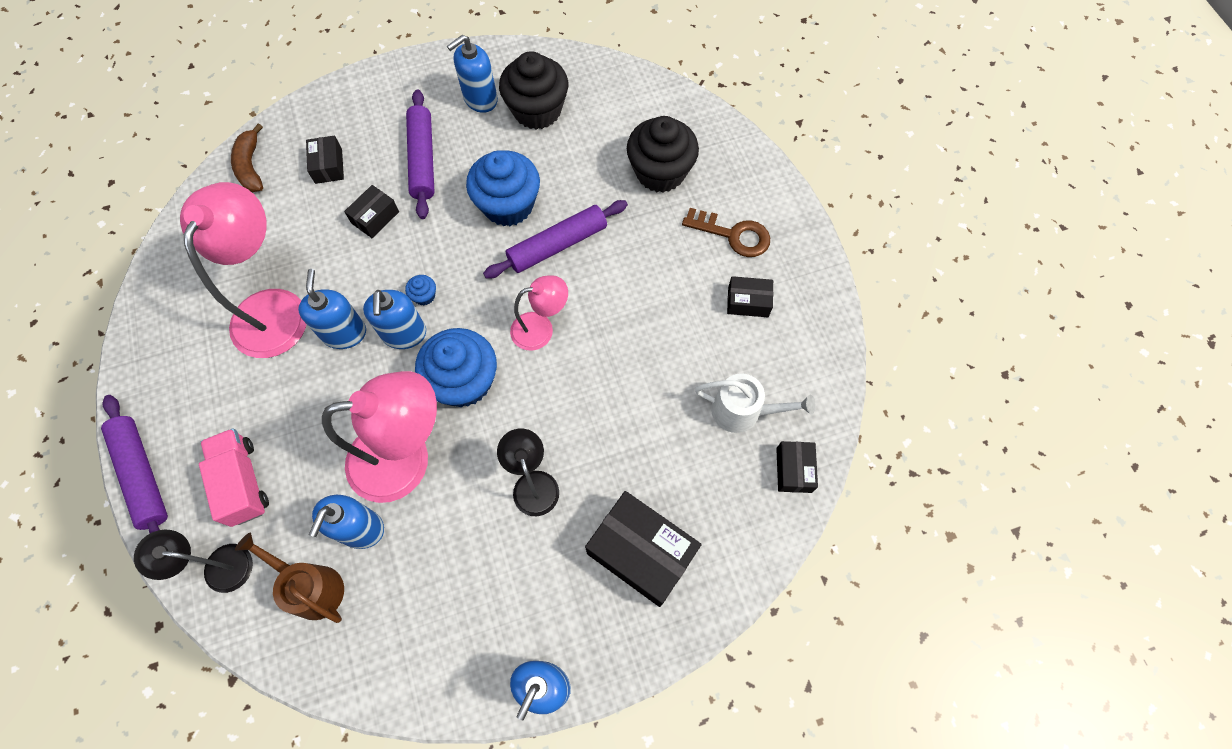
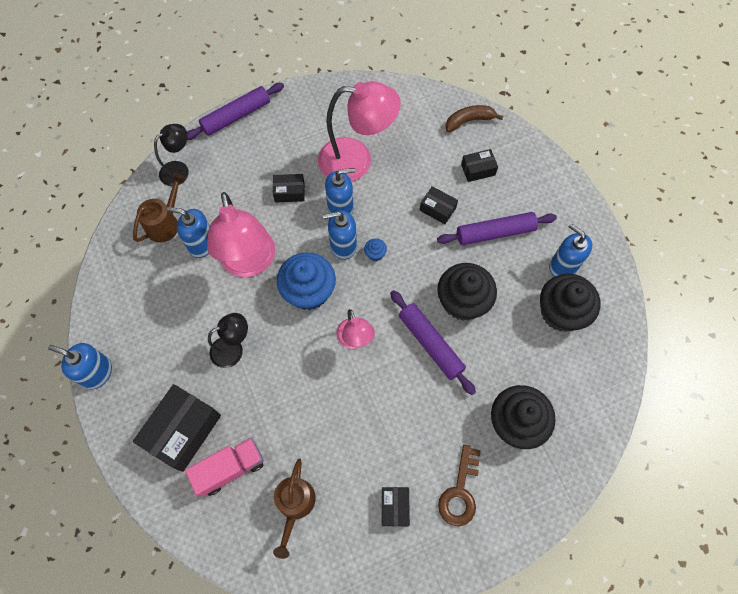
camera: 85 degrees right, 0 degrees up
black lamp [134,530,253,593] -> black lamp turned 45 degrees clockwise [154,124,189,186]
pink truck [199,428,269,527] -> pink truck moved to [185,437,263,497]
blue cupcake [466,151,540,226] -> black cupcake [437,263,497,321]
white watering can [695,373,816,433] -> brown watering can [273,458,316,559]
black box [776,441,818,493] -> black box moved to [273,174,305,202]

